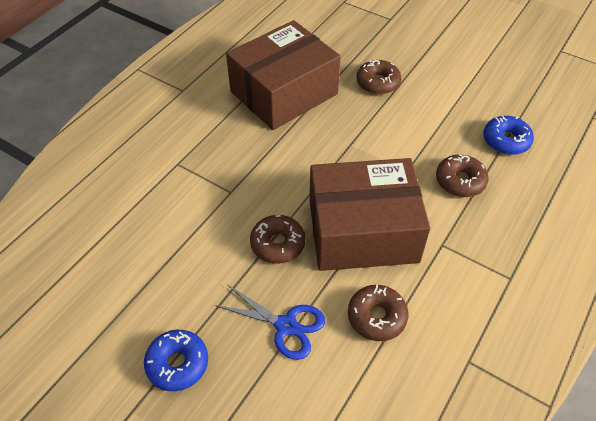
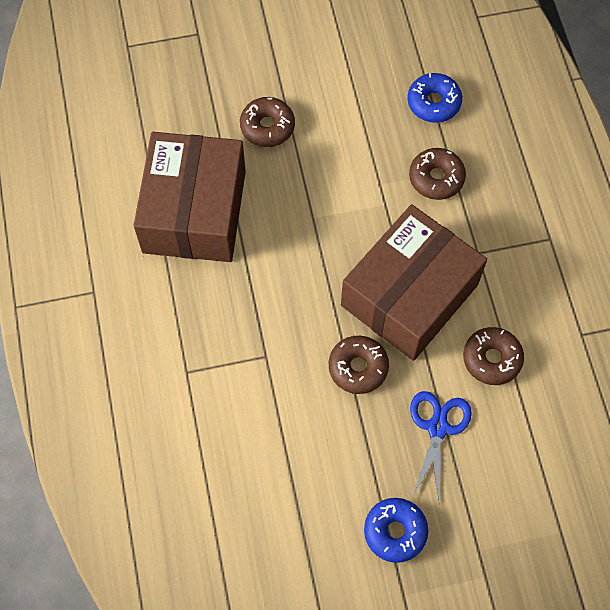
camera: 45 degrees left, 15 degrees up
blue scissors [215,285,325,360] -> blue scissors turned 60 degrees counterclockwise [410,391,472,500]

